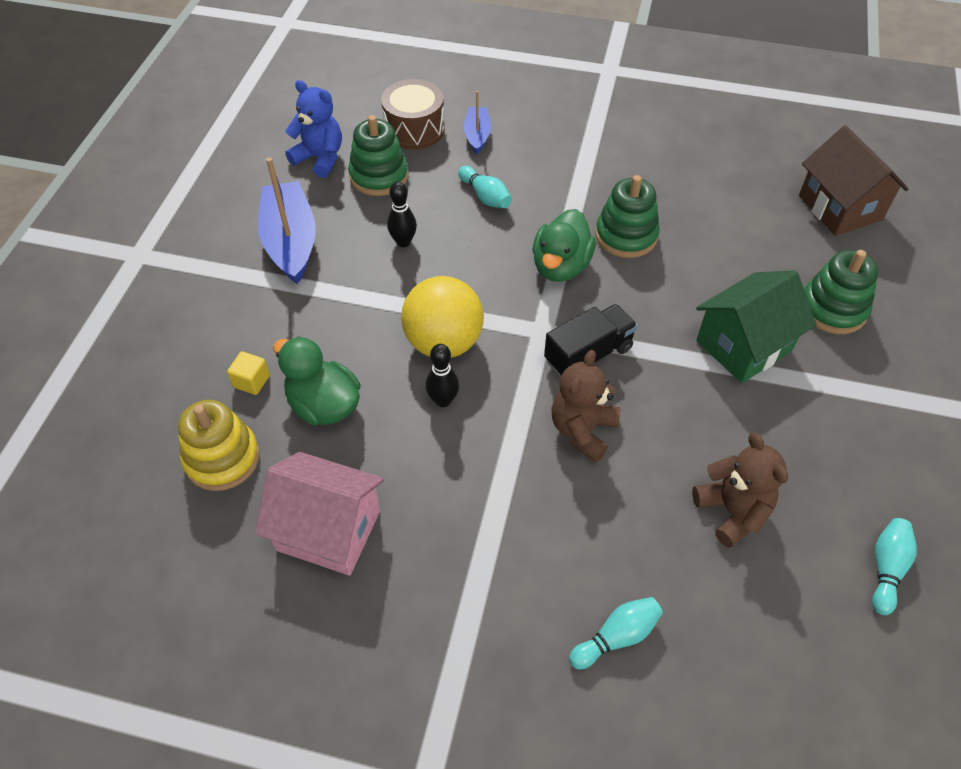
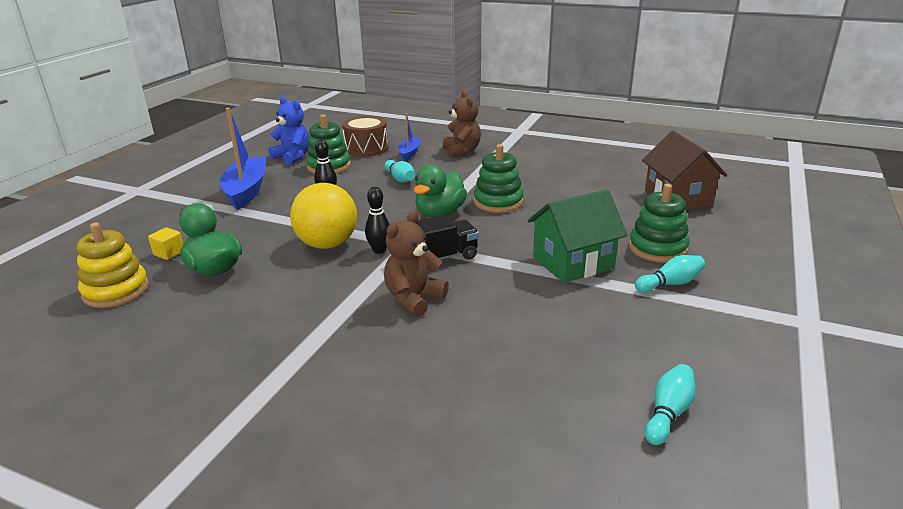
camera: 10 degrees right, 25 degrees down
pink house [255,452,384,576] -> none
black bowling pin [426,344,459,407] -> black bowling pin moved to [365,187,390,254]
turquoise bowling pin [569,597,663,669] -> turquoise bowling pin moved to [635,255,705,293]
brown teddy bear [692,432,788,548] -> brown teddy bear moved to [443,91,481,158]

